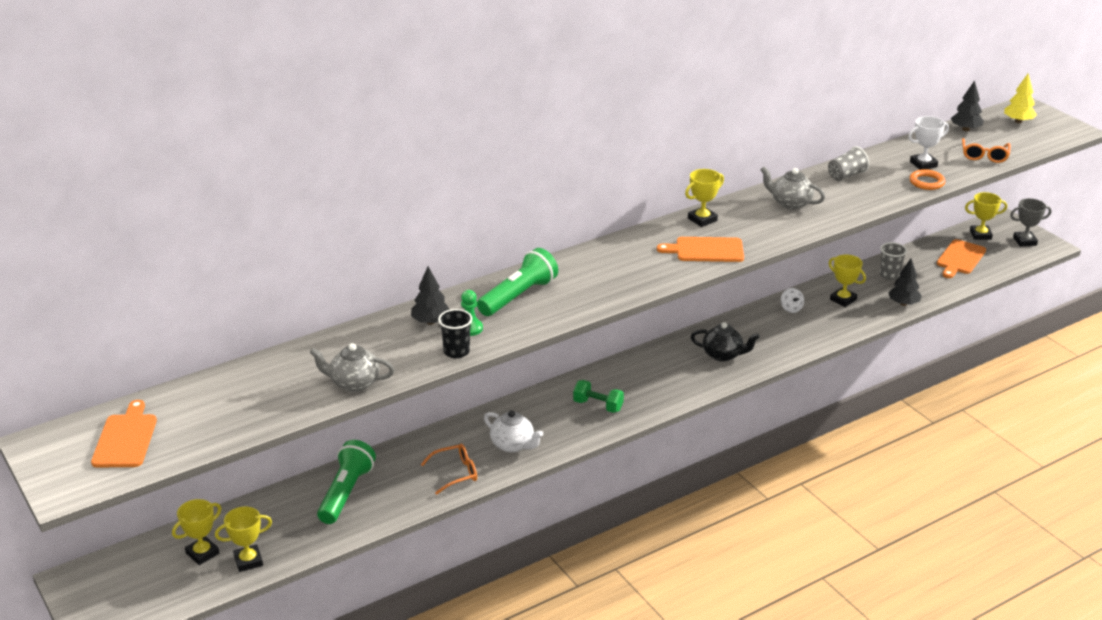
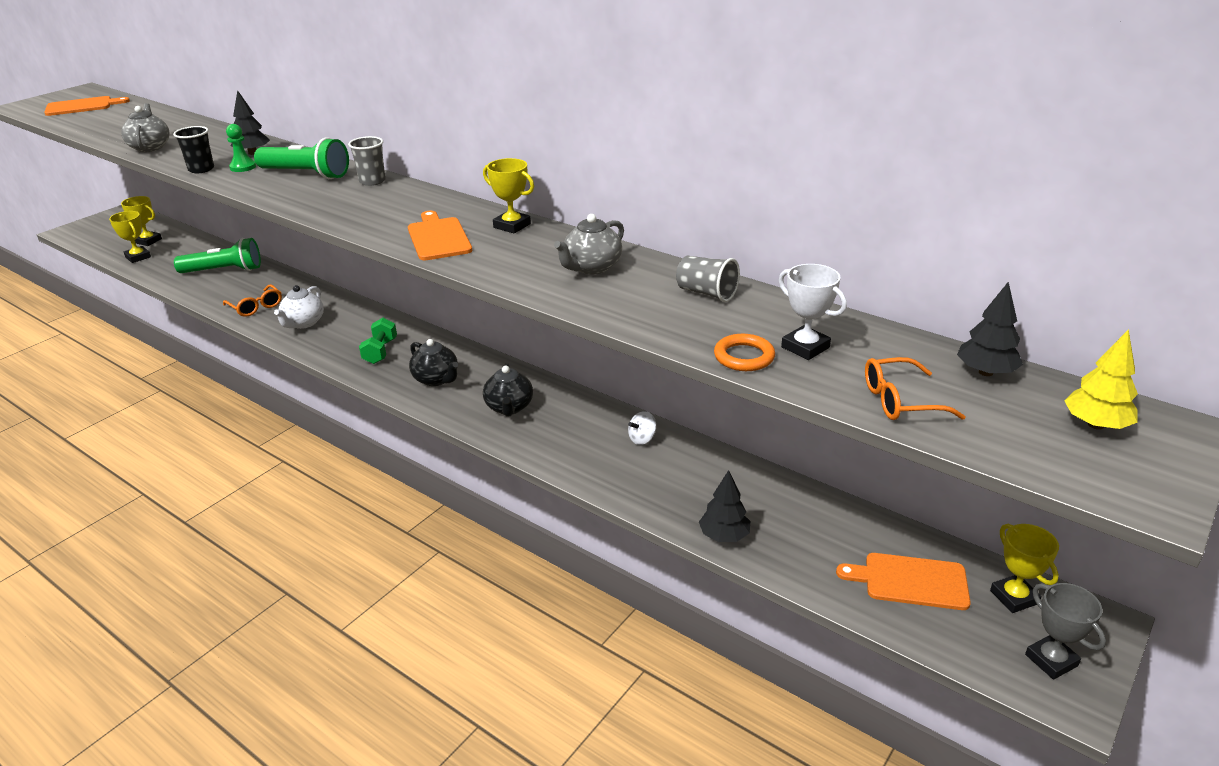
camera: 70 degrees right, 0 degrees up
grey teapot [761,167,825,210] -> grey teapot turned 150 degrees counterclockwise [554,214,624,275]
yellow trophy [829,255,866,307] -> none
grey cup [880,242,907,280] -> grey cup moved to [348,136,385,186]
none -> black teapot [409,339,458,386]

